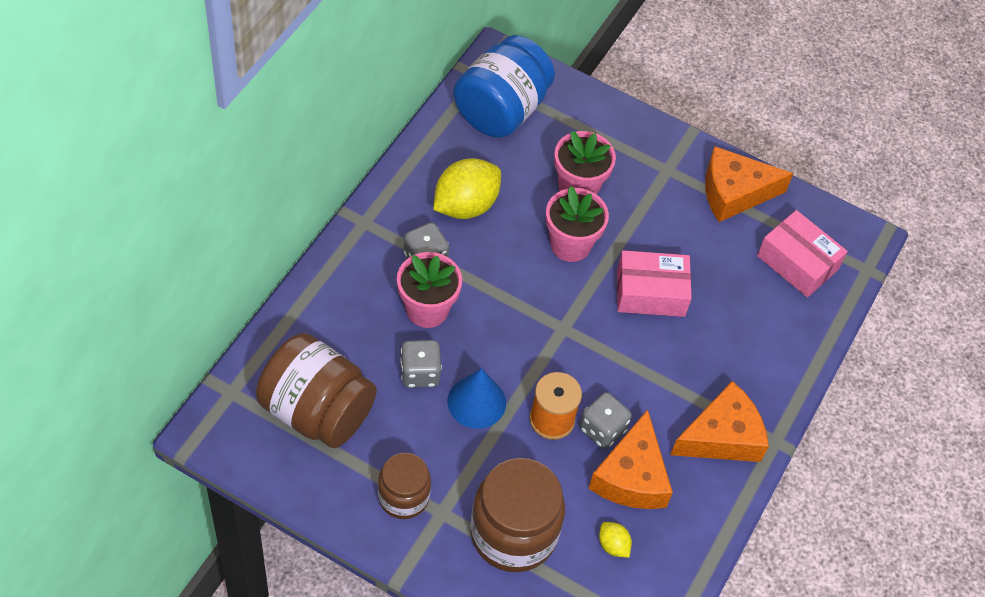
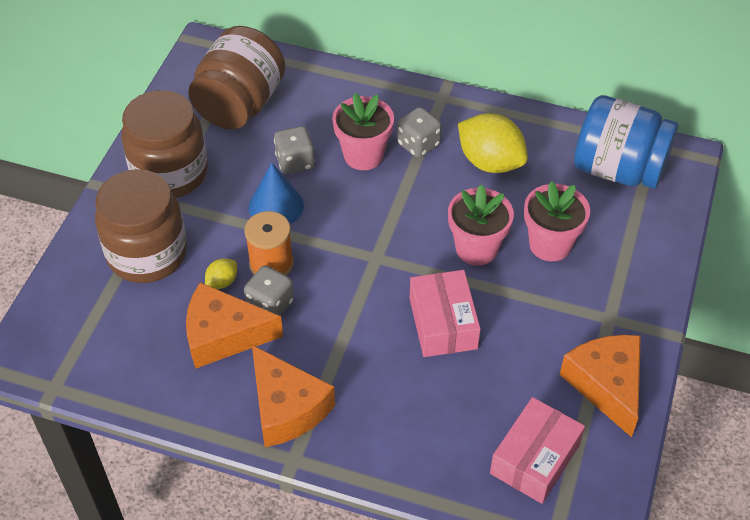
camera: 85 degrees right, 5 degrees down
brown jar [378,453,431,519] -> brown jar [121,90,208,198], size x1.70
yellow lemon [599,522,632,558] -> yellow lemon moved to [205,259,237,289]

